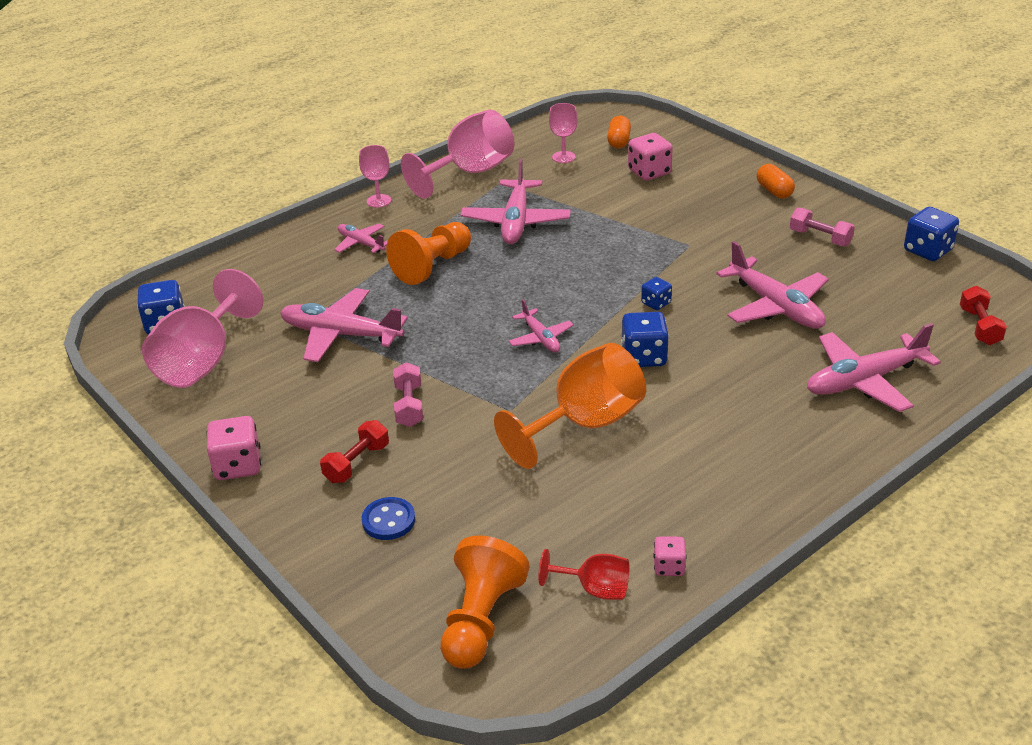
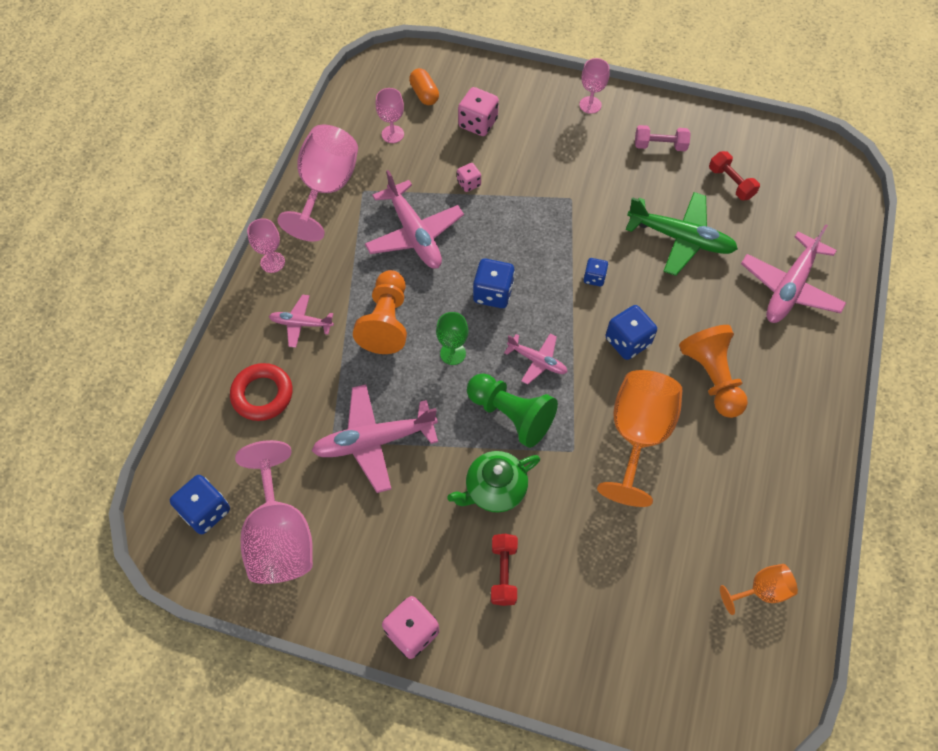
camera: 35 degrees left, 25 degrees up
blue button [362,497,415,540] -> none
pink dumbbell [393,362,423,427] -> green teapot [447,451,540,512]
orange pawn [440,535,530,669] -> orange pawn moved to [679,325,748,418]
red goblet [538,549,629,600] -> orange goblet [720,564,798,615]
pink dice [653,536,686,576] -> pink dice moved to [457,163,481,192]
pink plane [716,241,829,329] -> green plane [626,192,738,276]
orange capsule [757,164,795,199] -> pink goblet [579,58,610,114]
blue dice [904,207,959,261] -> blue dice moved to [473,259,515,308]
red dumbbell [960,286,1007,345] -> red dumbbell moved to [709,151,760,200]
none -> red ring [230,363,293,421]
none -> green goblet [436,312,468,365]
none -> green pawn [467,373,558,448]

